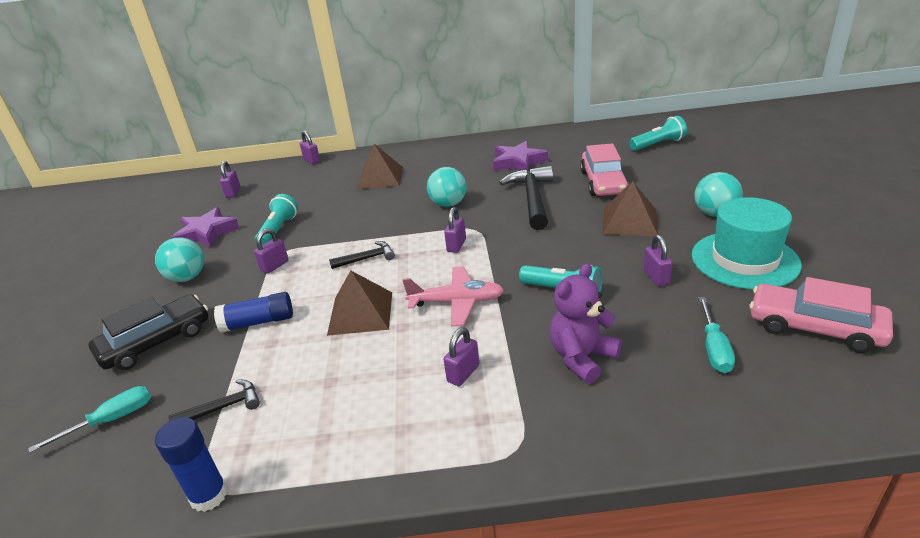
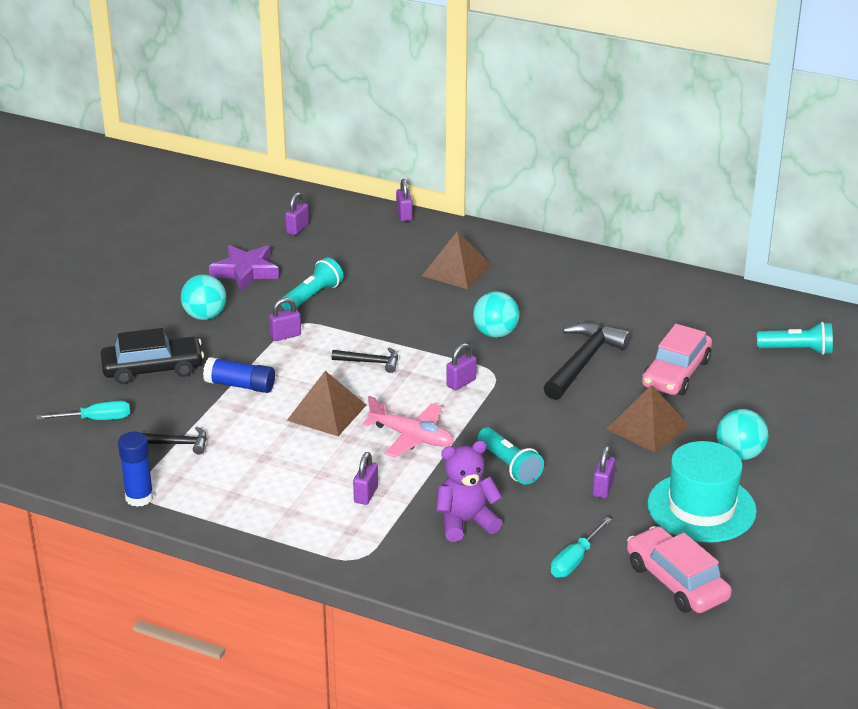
camera: 25 degrees right, 0 degrees up
purple padlock [444,328,479,386] -> purple padlock turned 45 degrees counterclockwise [353,452,378,505]
purple star [493,140,548,172] -> none

